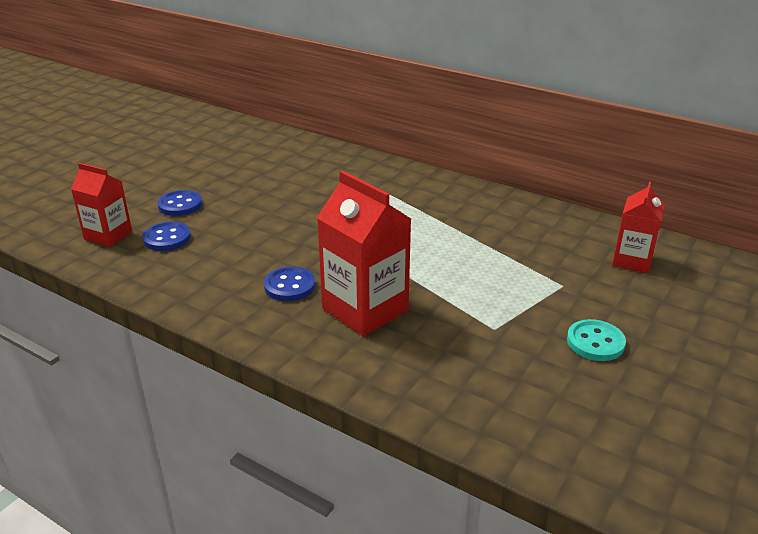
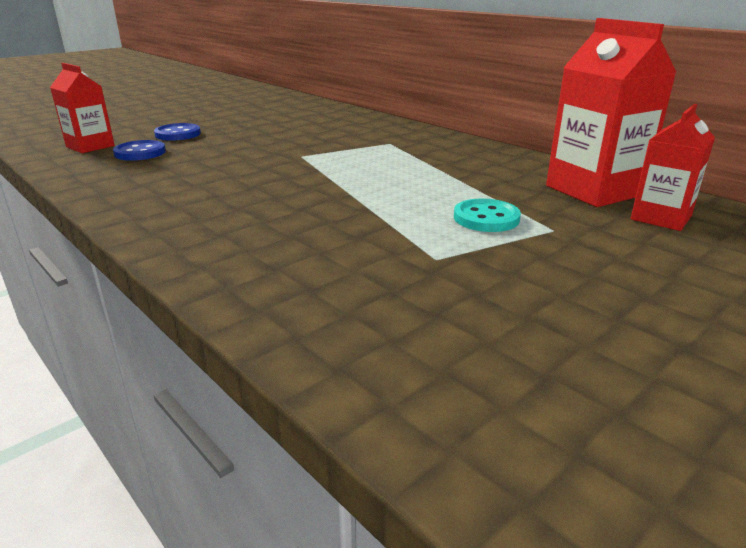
camera: 15 degrees right, 5 degrees down
blue button [264,266,315,301] -> none
red carton [317,171,411,336] -> red carton moved to [546,18,677,207]
turquoise button [567,319,626,361] -> turquoise button moved to [454,198,521,232]

